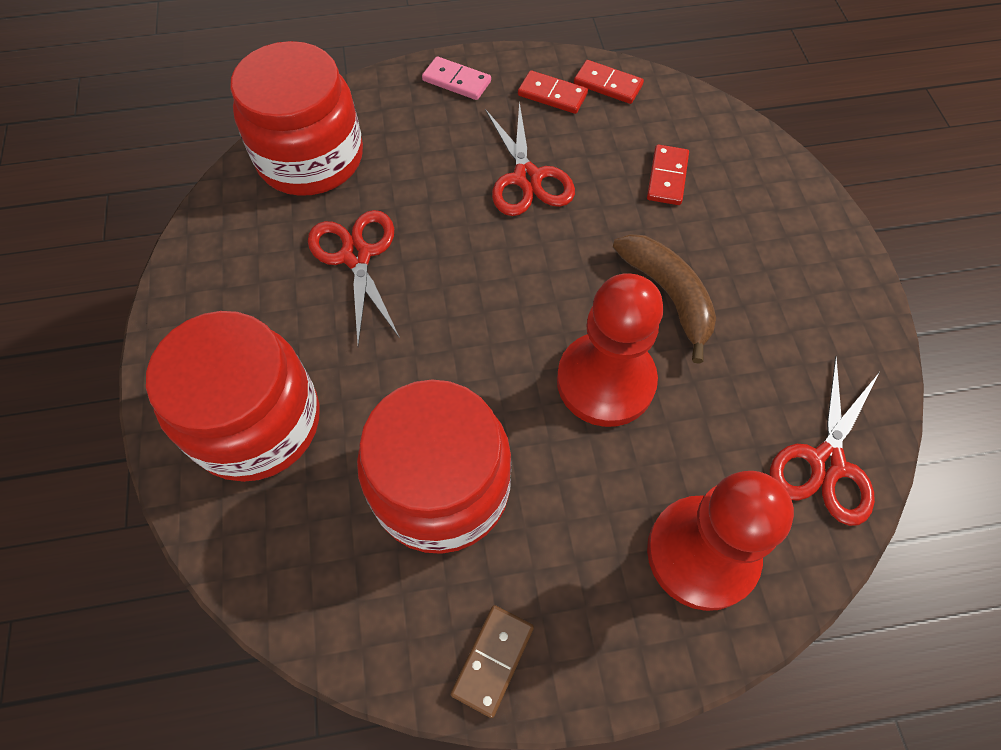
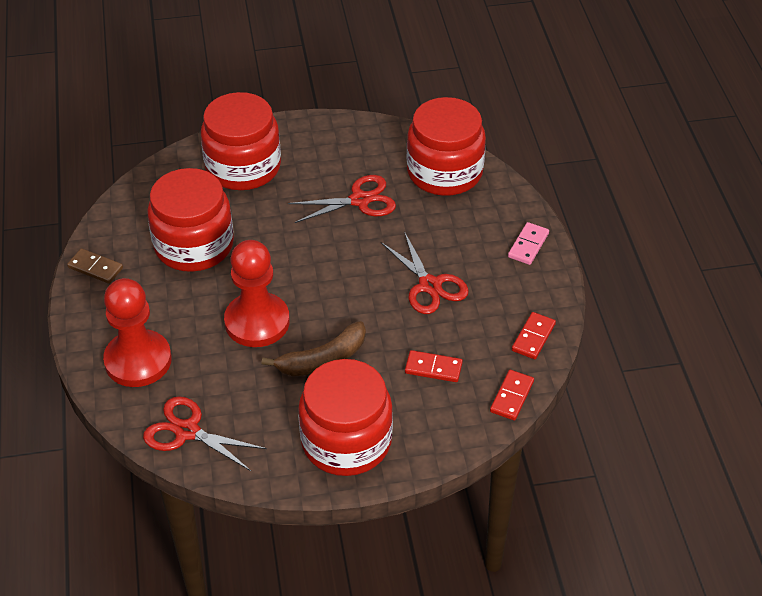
camera: 90 degrees right, 15 degrees down
red scissors [485,101,575,216] -> red scissors turned 105 degrees counterclockwise [381,231,469,314]
red domino [518,70,588,114] -> red domino moved to [490,370,534,420]
none -> red jar [298,359,393,476]

